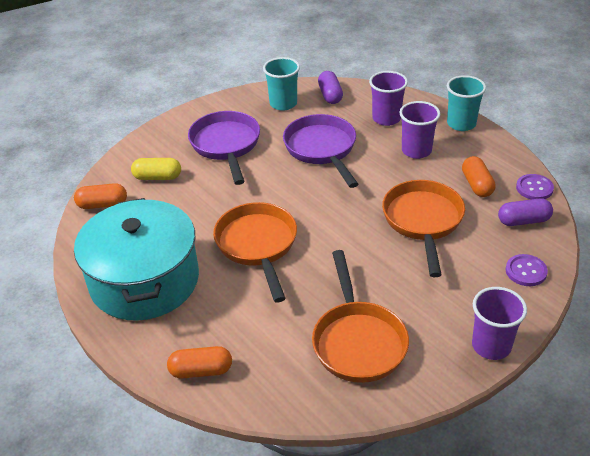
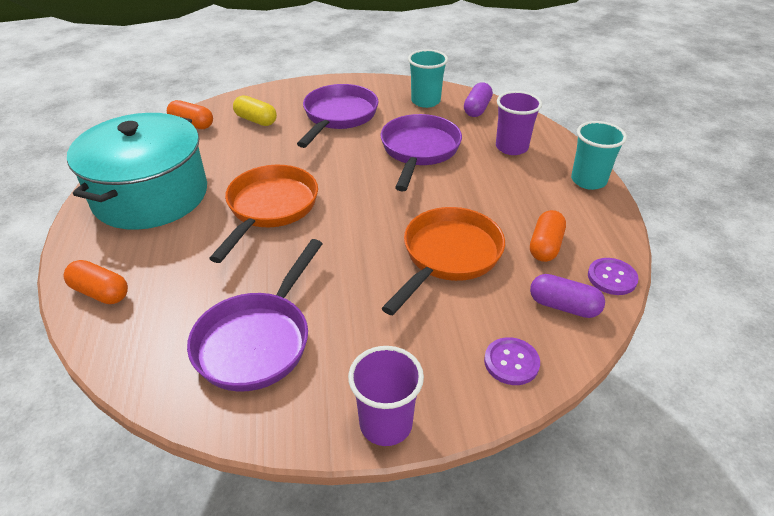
camera: 30 degrees right, 0 degrees up
orange pan [312,250,409,383] -> purple pan [187,239,323,392]
purple cup [399,101,440,159] -> none

